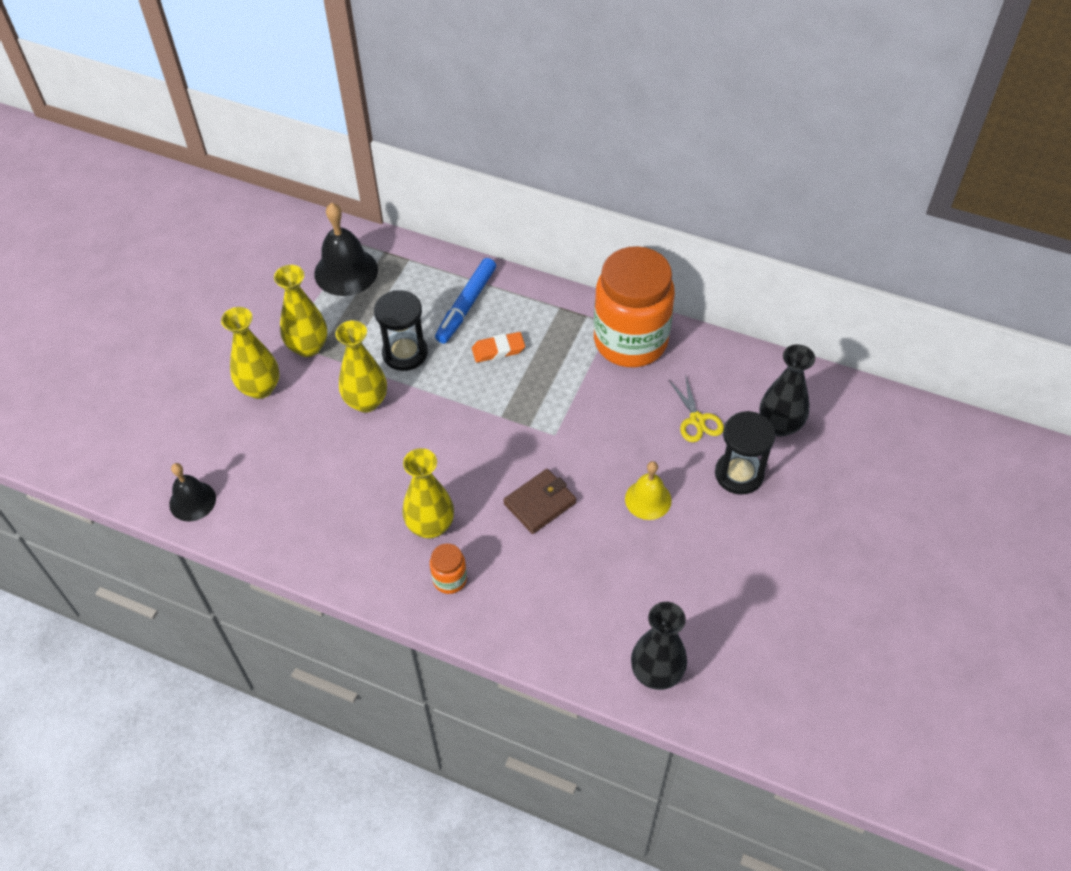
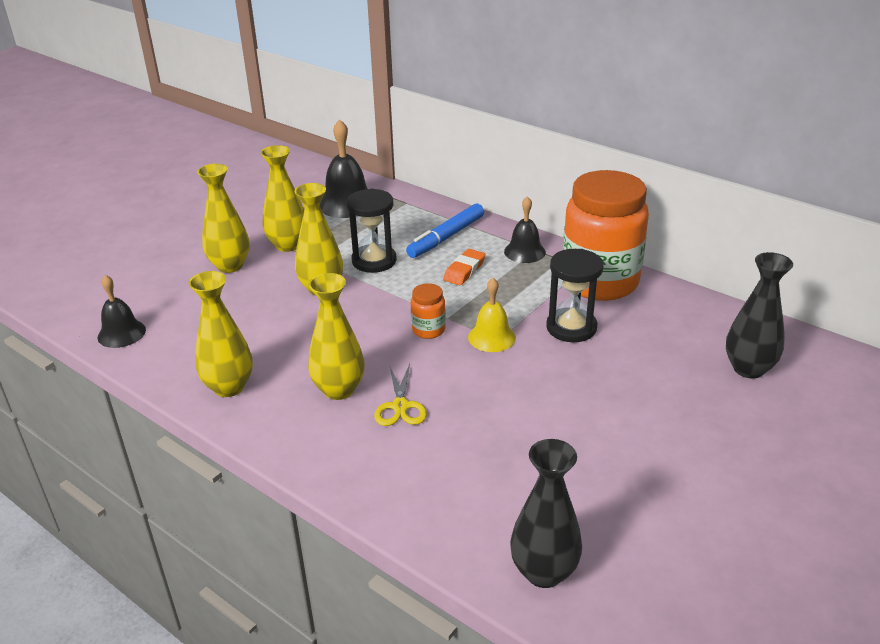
camera: 15 degrees right, 20 degrees down
orange jar [430,543,467,594] -> orange jar moved to [411,283,446,339]
orange eraser [472,332,525,363] -> orange eraser turned 60 degrees counterclockwise [443,249,485,285]
brown wallet [503,469,576,534] -> none
yellow bell [625,461,671,520] -> yellow bell moved to [468,278,516,352]
yellow scissors [669,374,724,442] -> yellow scissors moved to [374,364,427,426]
black hourglass [715,411,776,495] -> black hourglass moved to [546,249,604,342]
none -> yellow vase [189,271,253,397]
none -> black bell [504,196,546,263]

